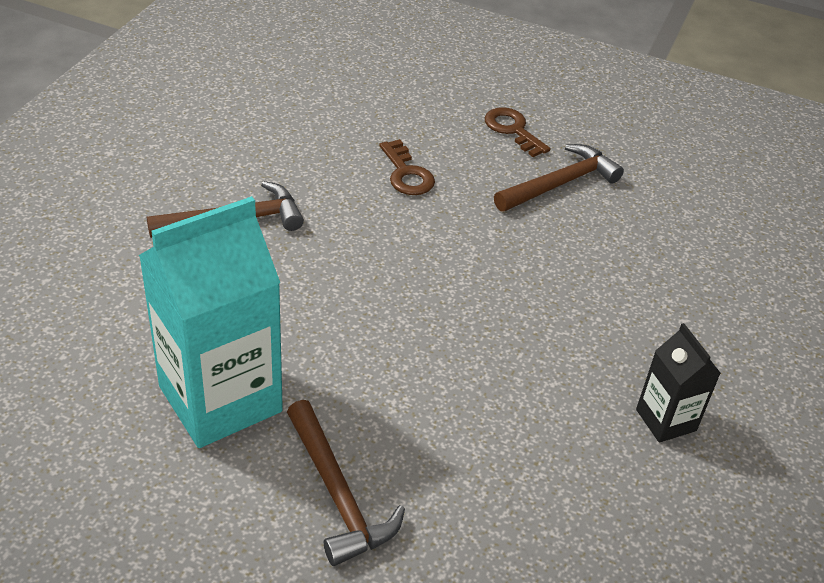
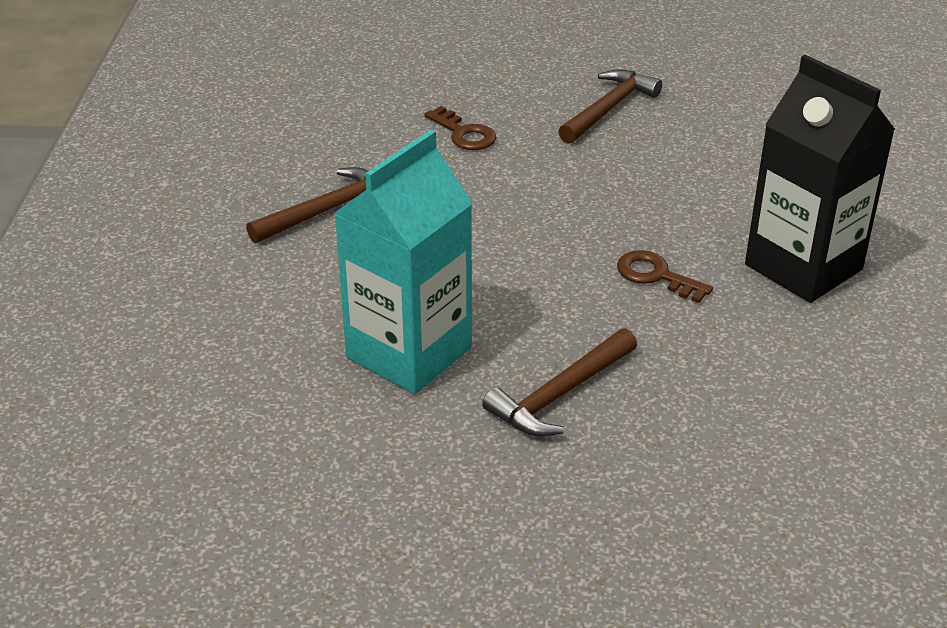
camera: 15 degrees left, 5 degrees down
brown hammer [287,400,405,566] -> brown hammer turned 90 degrees clockwise [482,328,637,436]
brown key [485,107,550,157] -> brown key moved to [617,250,713,303]
black carton [636,323,721,443] -> black carton [745,55,895,303], size x2.01

